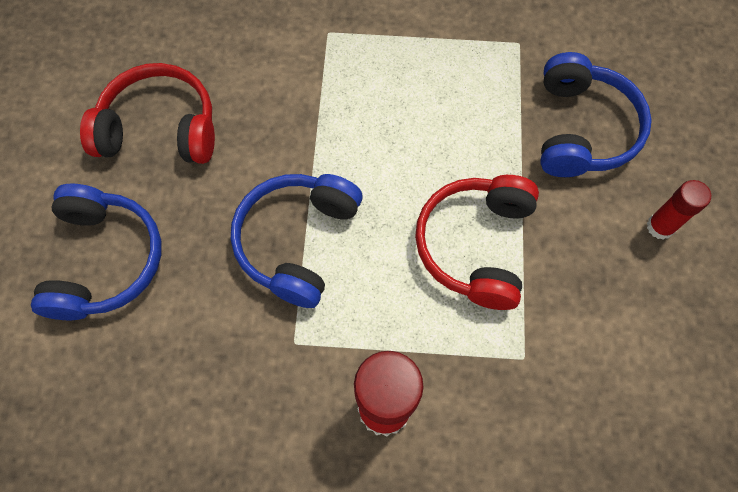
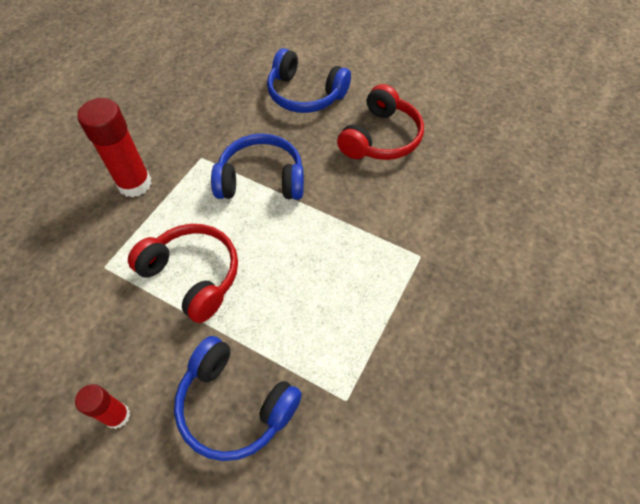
camera: 115 degrees right, 10 degrees down
blue headphones [231,174,363,308] -> blue headphones turned 45 degrees counterclockwise [211,133,304,199]

